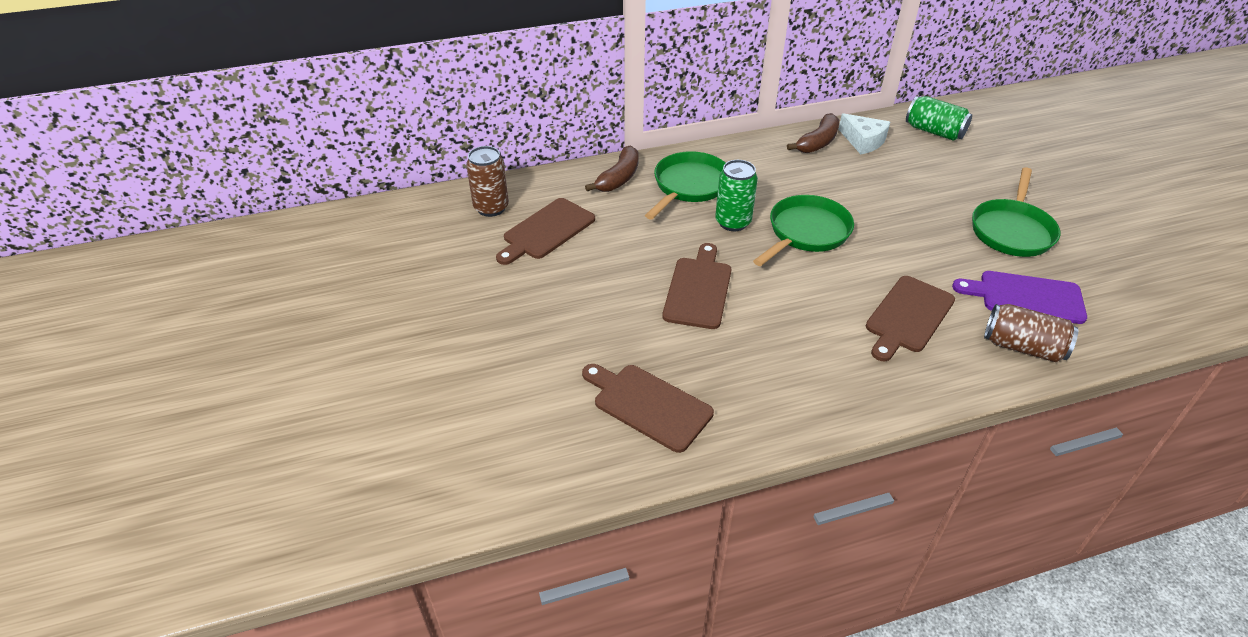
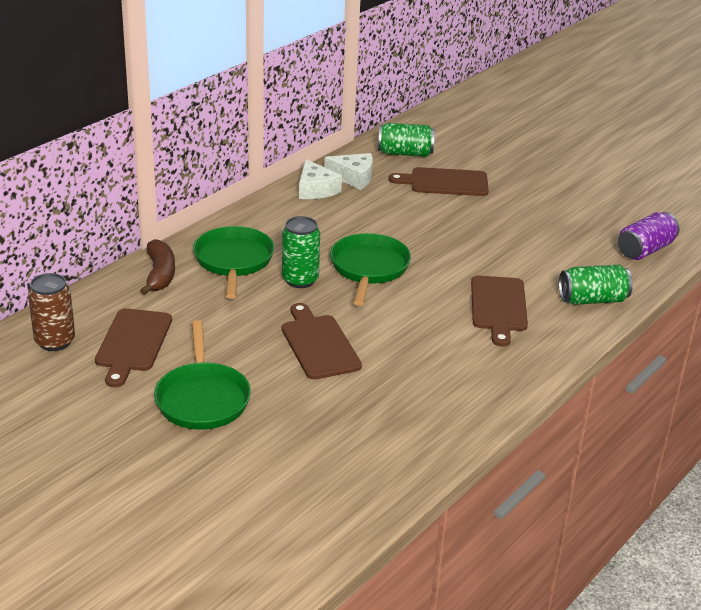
camera: 35 degrees left, 10 degrees down
brown cutting board [582,364,714,453] -> brown cutting board moved to [388,167,489,196]
brown banana [787,113,839,153] -> white cheese [299,159,342,199]
purple cutting board [952,271,1087,324] -> none
green pan [972,167,1061,257] -> green pan moved to [154,320,251,430]
brown can [984,304,1078,362] -> green can [559,265,633,305]
none -> purple can [618,212,679,260]

